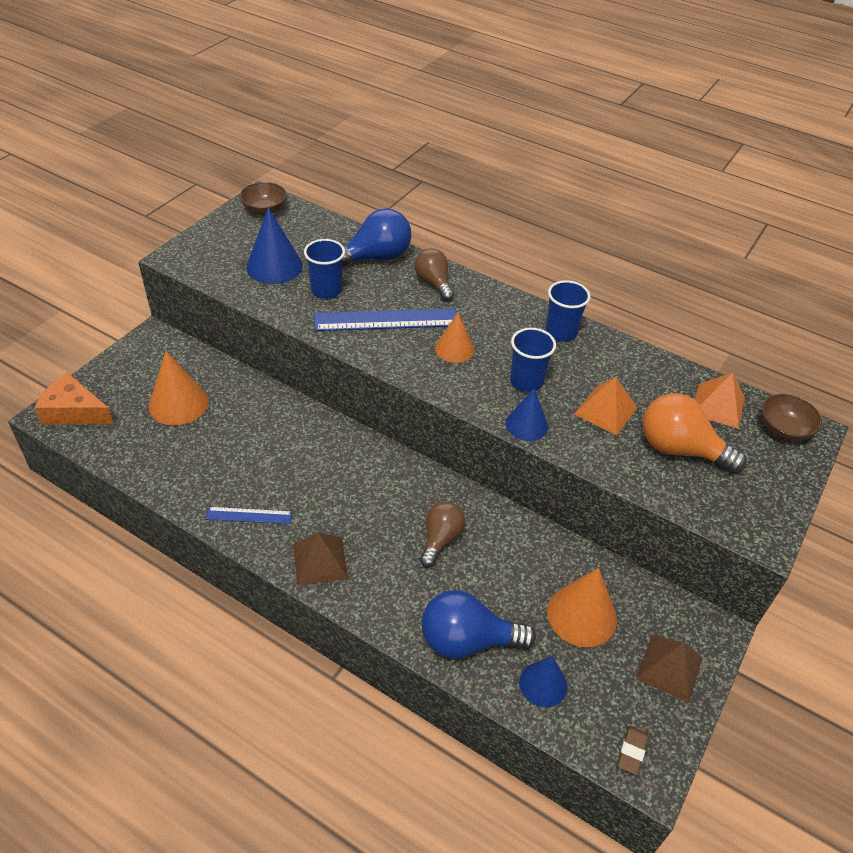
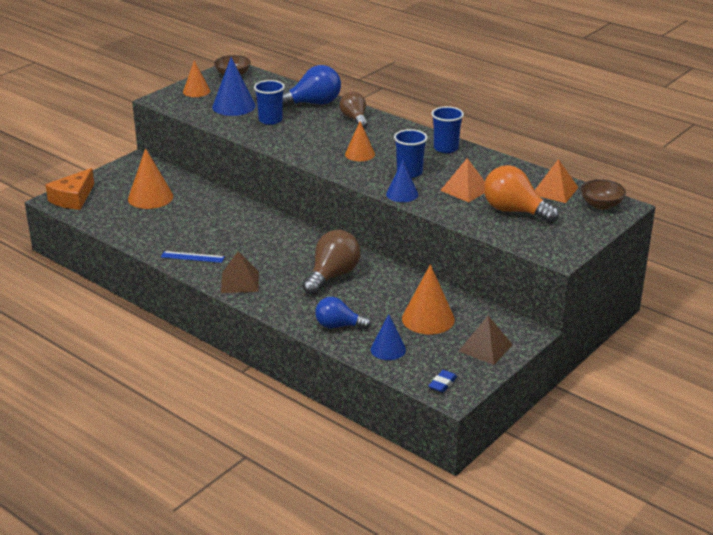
camera: 10 degrees right, 15 degrees down
orange cheese [35,372,114,425] -> orange cheese turned 90 degrees counterclockwise [45,168,94,210]
blue ruler [314,308,456,331] -> none
brown light bulb [420,501,465,568] -> brown light bulb [303,230,361,295], size x1.52
blue light bulb [421,590,536,659] -> blue light bulb [315,297,371,329], size x0.66
brown eraser [618,726,648,775] -> blue eraser [428,370,457,393]
none -> orange cone [183,60,210,97]

